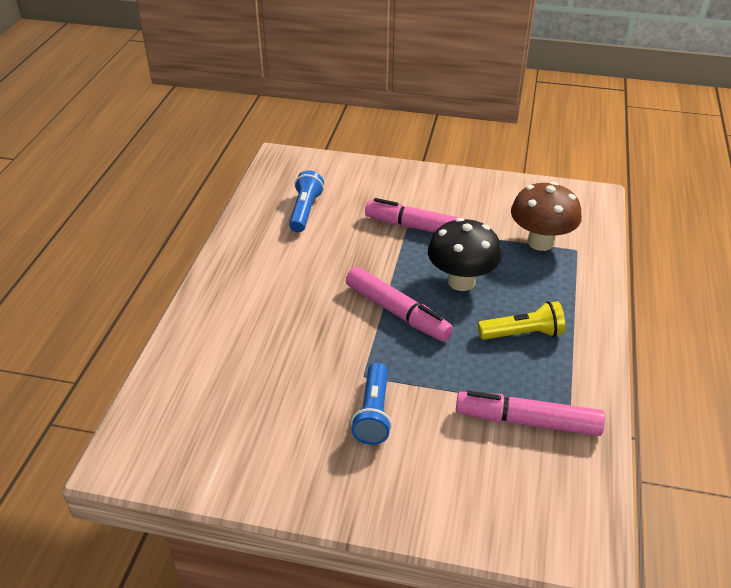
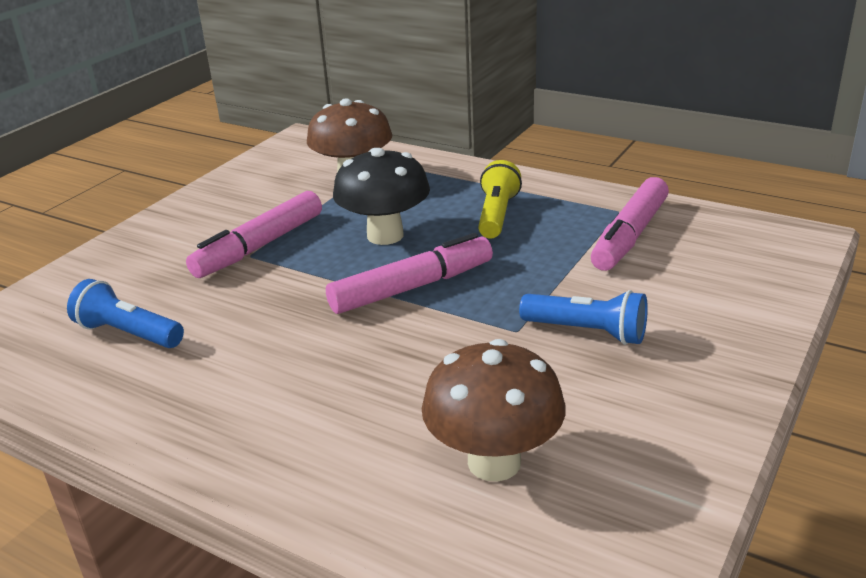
camera: 70 degrees left, 10 degrees down
none -> brown mushroom [422,339,565,482]

